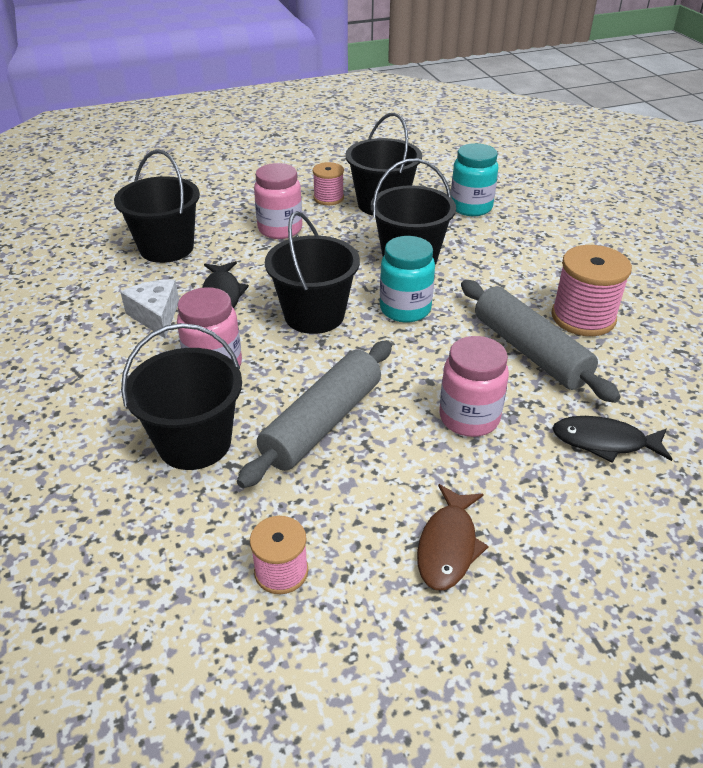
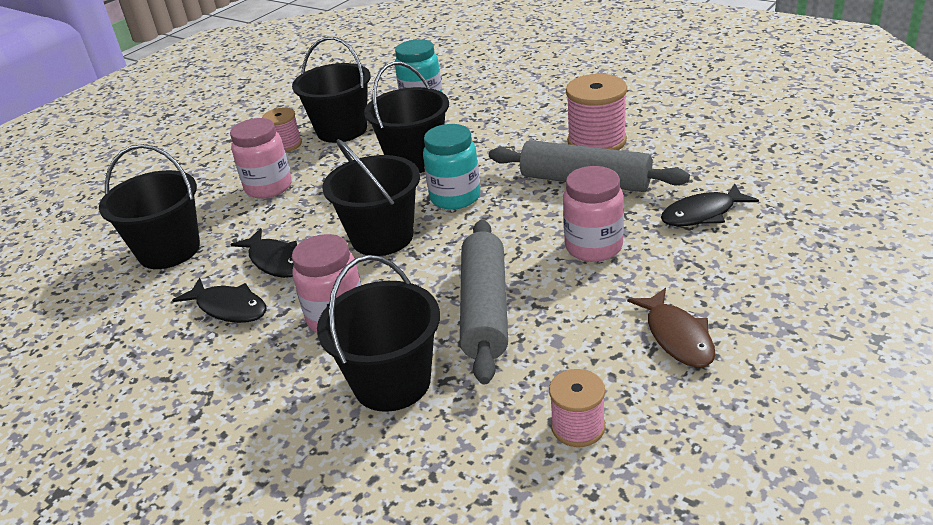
camera: 30 degrees left, 5 degrees down
white cheese [121,279,179,339] -> black fish [172,278,267,323]

